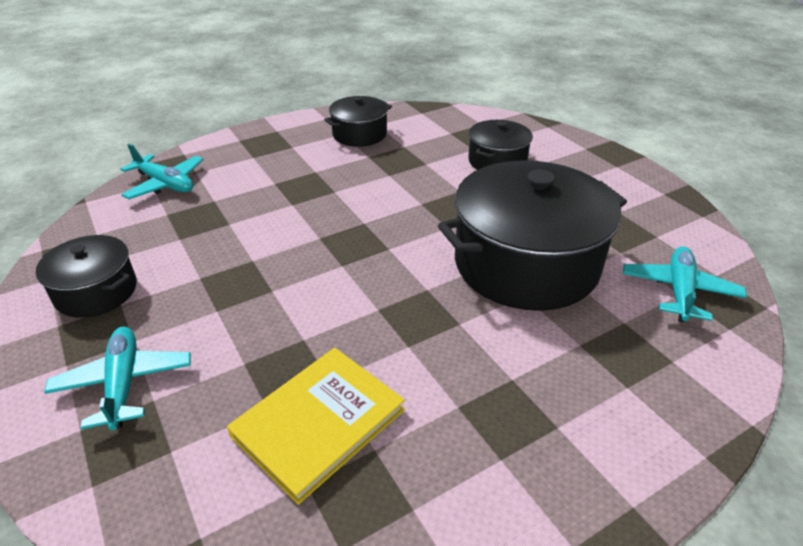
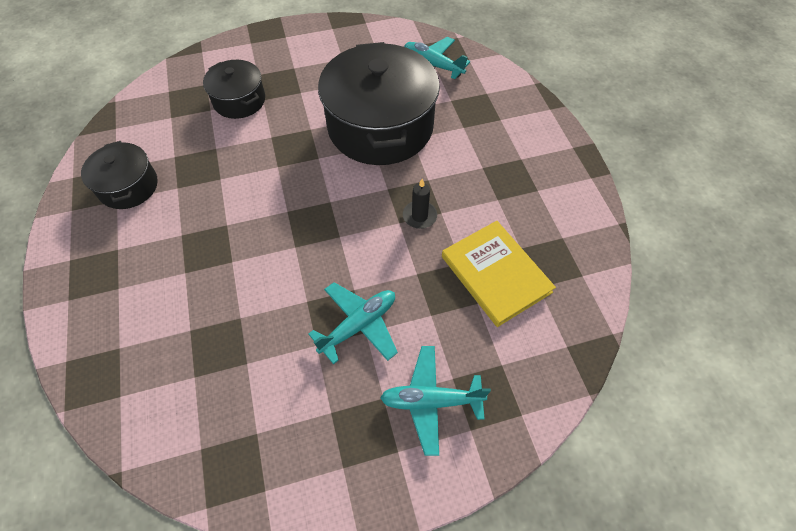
camera: 75 degrees left, 20 degrees up
black pot [36,235,137,318] -> none
turquoise plane [121,144,204,199] -> turquoise plane moved to [308,282,398,364]
none -> black candle [403,179,437,229]

